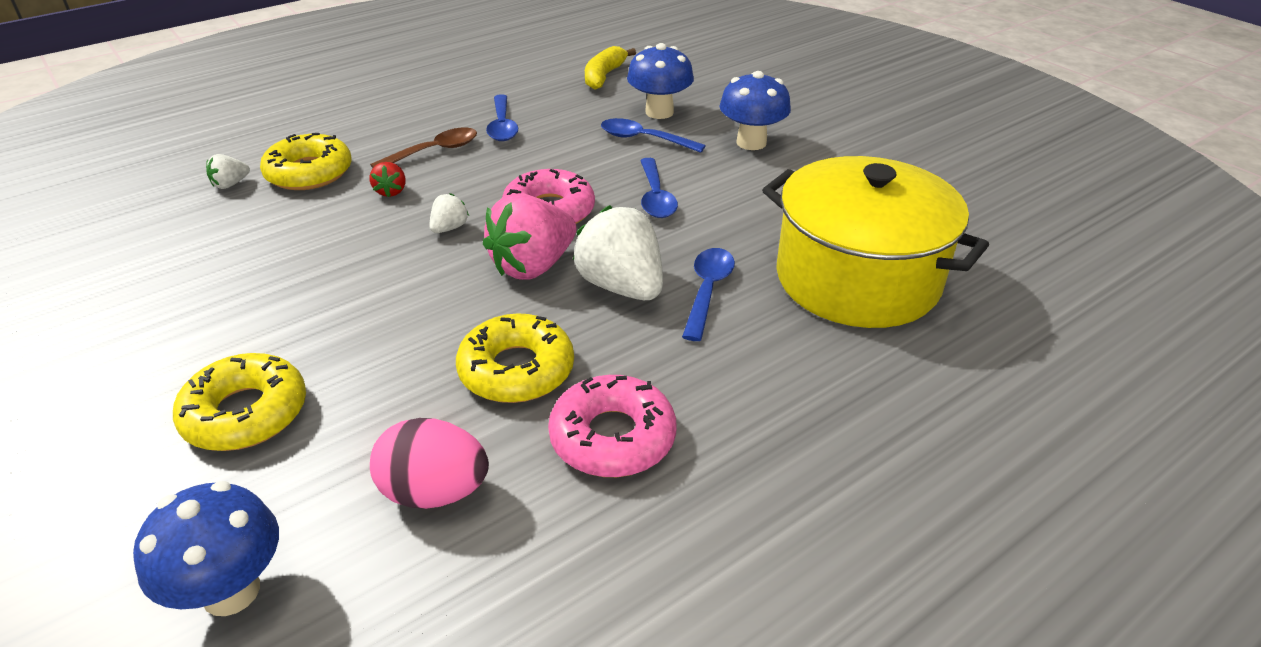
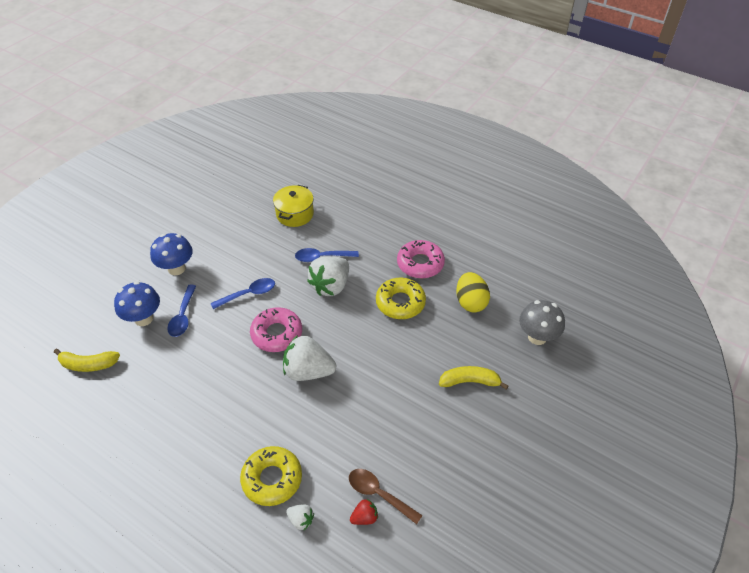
camera: 110 degrees left, 10 degrees up
blue mushroom [133,481,279,616] -> grey mushroom [519,300,565,345]
yellow donut [173,353,306,451] -> yellow banana [439,366,508,390]
brown spoon [370,128,477,168] -> brown spoon moved to [349,469,423,524]
red strawberry [370,162,406,197] -> red strawberry moved to [350,499,378,525]
pink egg [370,418,489,509] -> yellow egg [456,272,490,312]
white strawberry [429,193,469,233] -> white strawberry [283,335,336,381], size x2.14
pink strawberry [483,193,577,280] -> none
blue spoon [486,94,518,141] -> none
yellow pot [762,156,989,328] -> yellow pot [273,185,314,227], size x0.53

